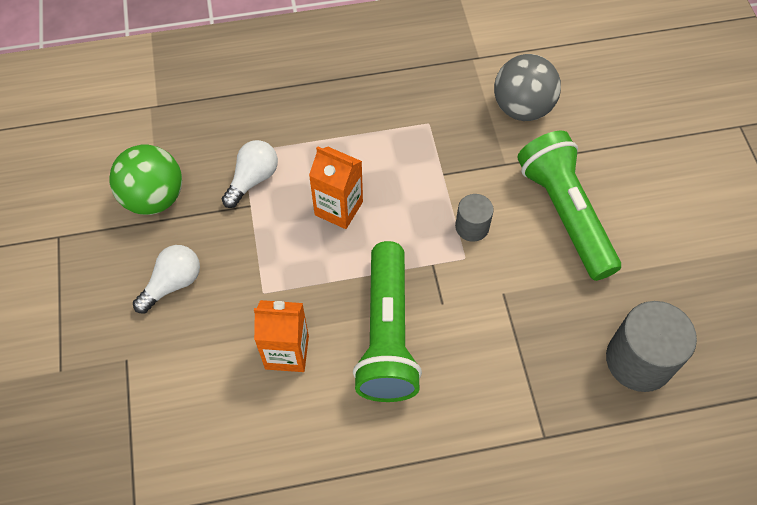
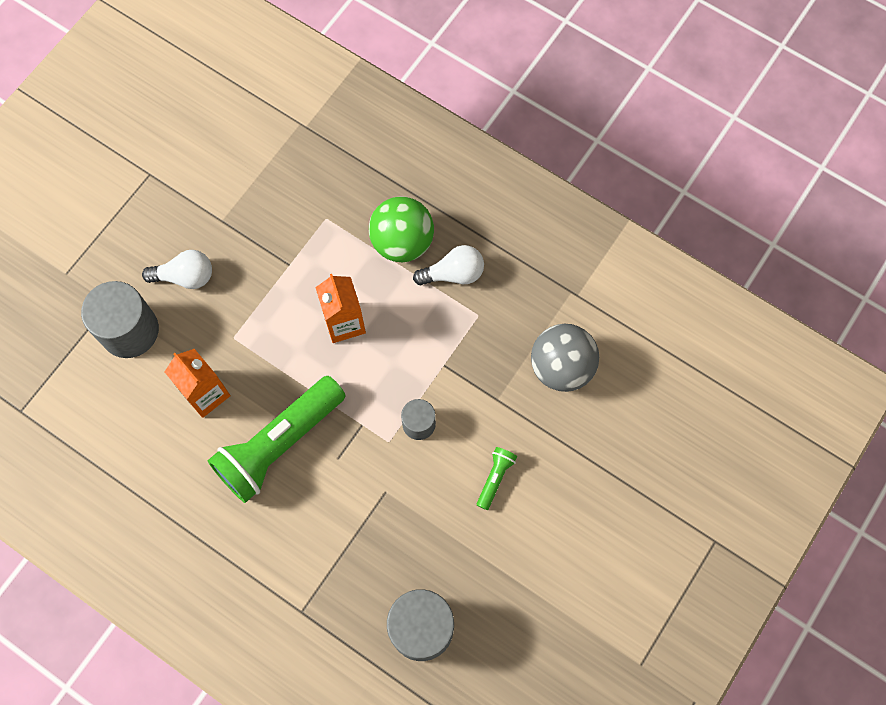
camera: 45 degrees right, 10 degrees up
green ball [109,144,182,215] -> green ball moved to [369,196,434,262]
white light bulb [222,140,278,208] -> white light bulb moved to [413,245,484,286]
green flashlight [517,131,621,281] -> green flashlight [477,447,517,510], size x0.42
none -> grey cylinder [81,281,159,358]

